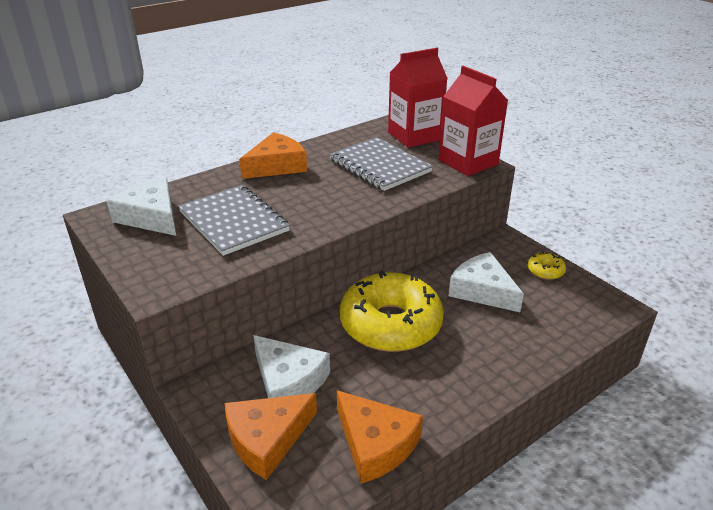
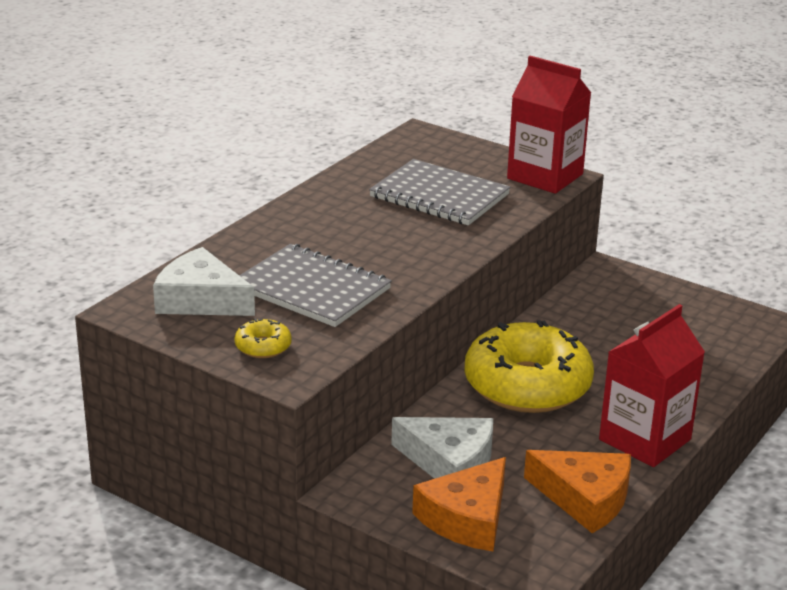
camera: 20 degrees left, 5 degrees down
orange cheese [239,132,307,179] -> none
red carton [388,48,448,148] -> red carton moved to [599,304,705,467]
white cheese [449,252,524,312] -> none
yellow donut [528,252,566,280] -> yellow donut moved to [234,319,292,358]

